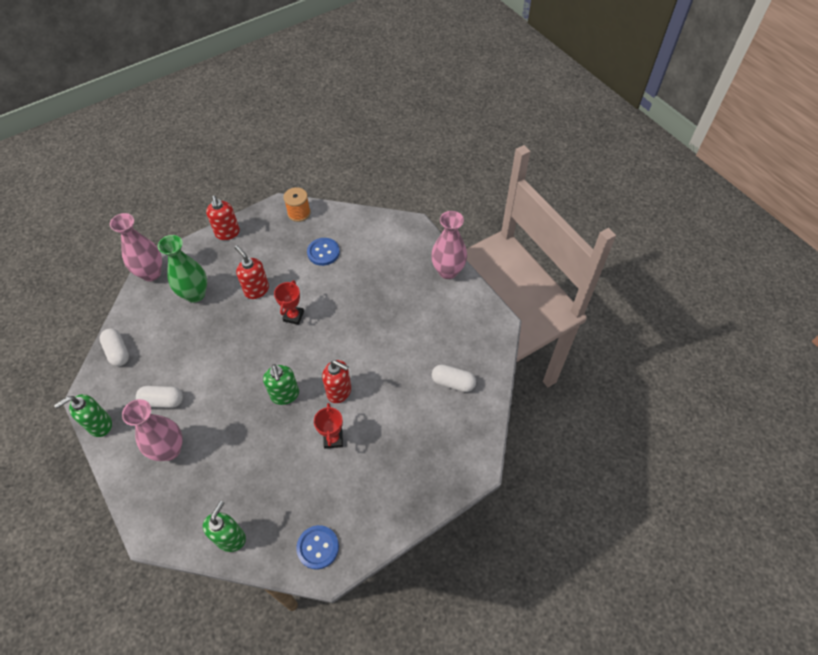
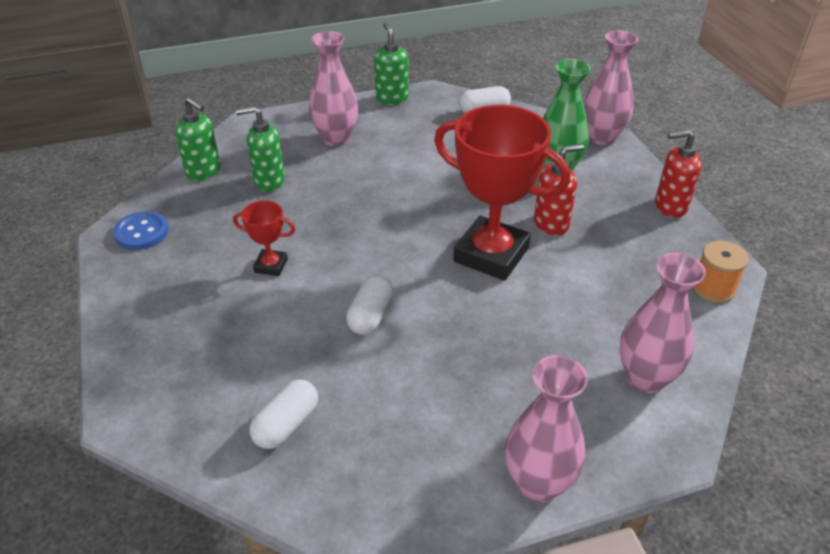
camera: 105 degrees right, 15 degrees down
white capsule [136,386,183,408] -> white capsule moved to [346,274,394,335]
green soap dispenser [263,364,299,405] -> green soap dispenser moved to [236,106,285,192]
red trophy [274,280,304,325] -> red trophy [434,105,571,281], size x2.19
blue button [307,238,340,266] -> none
red soap dispenser [322,360,351,403] -> none
none -> pink vase [620,253,706,393]

